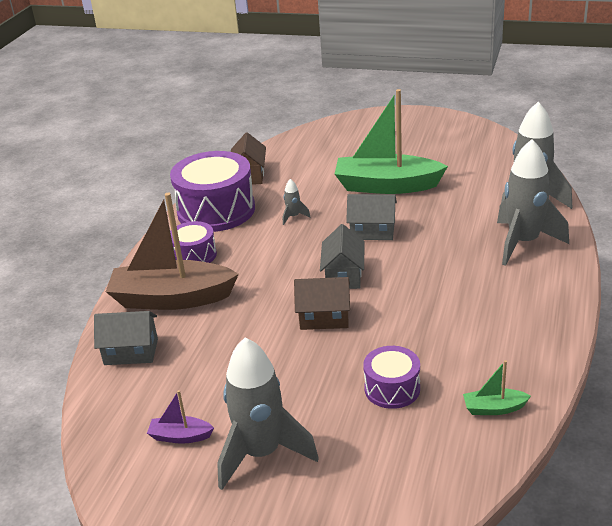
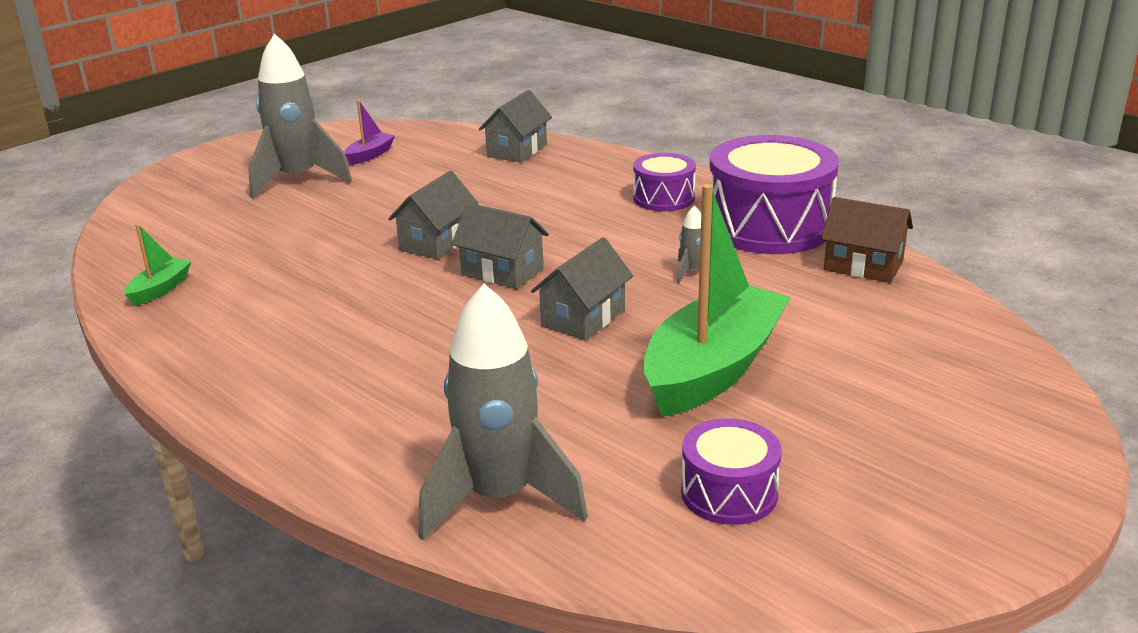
camera: 115 degrees right, 5 degrees down
brown boat [106,193,239,310] -> none
brown house [294,277,350,330] -> grey house [388,171,478,259]
purple drum [363,346,420,409] -> purple drum moved to [681,418,782,525]
grey rocket [497,139,569,266] -> none

